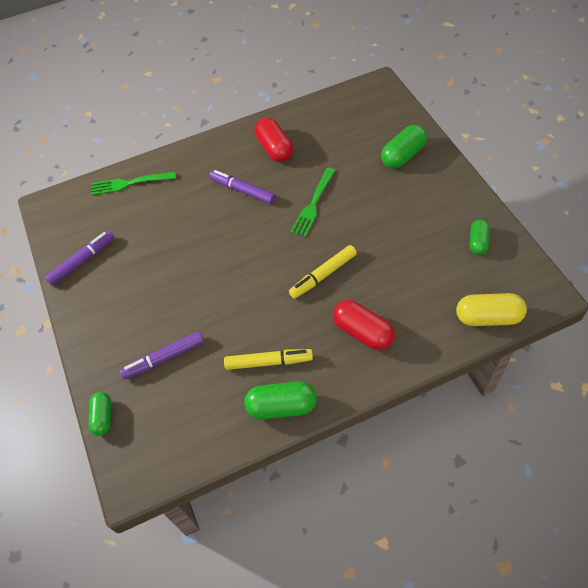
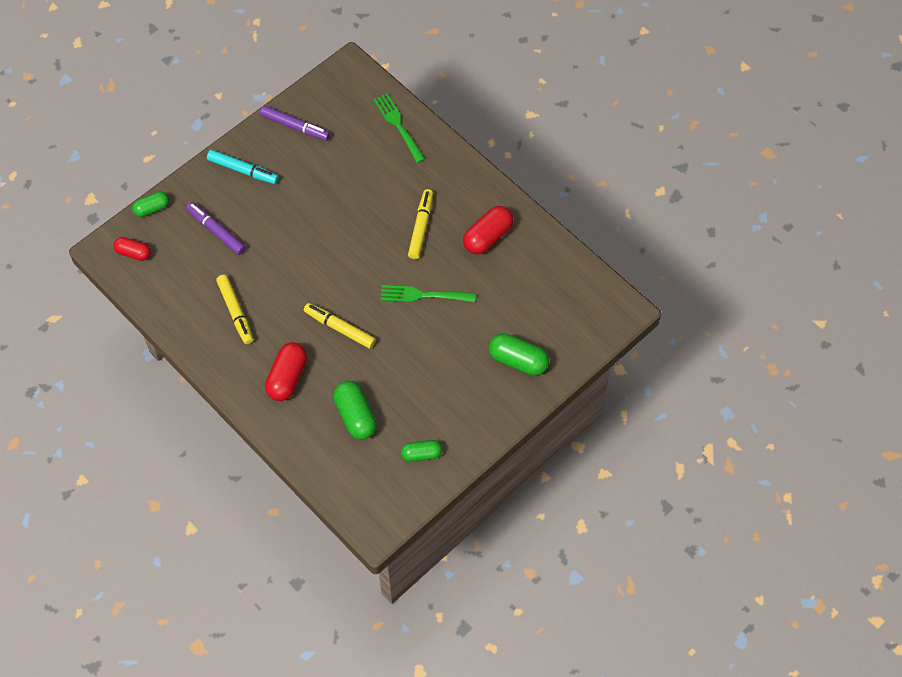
camera: 65 degrees right, 5 degrees up
purple marker [209,170,276,204] -> yellow marker [408,189,433,259]
green capsule [244,381,317,420] -> green capsule moved to [333,381,377,440]
yellow capsule [456,293,527,326] -> none
none -> red capsule [114,237,151,261]
none -> turquoise marker [207,150,279,184]

